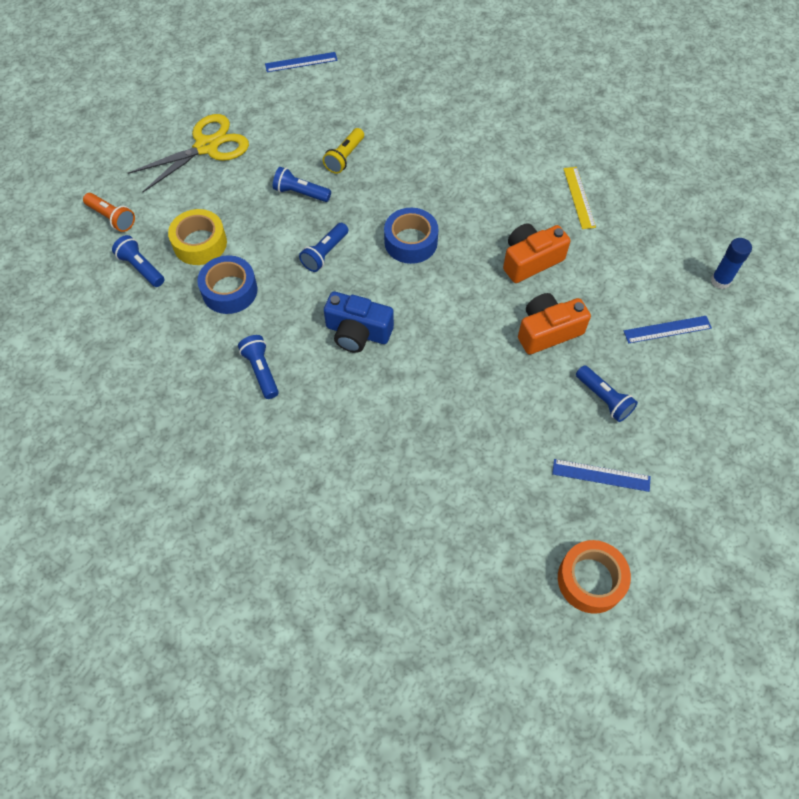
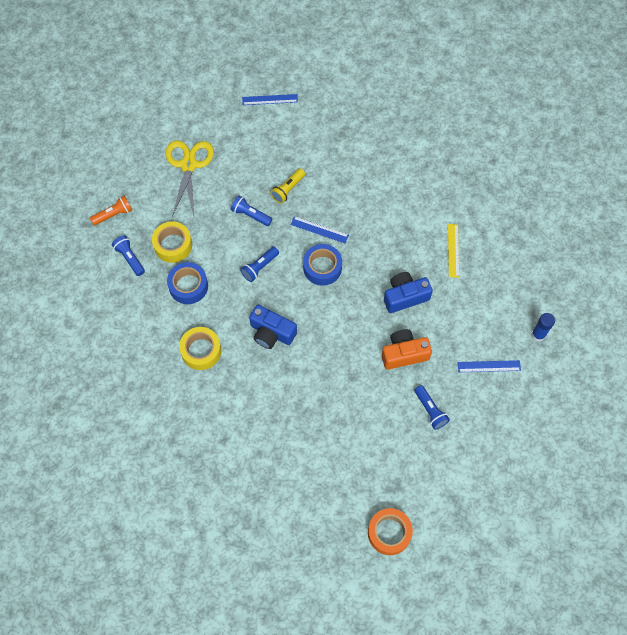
camera: 10 degrees right, 5 degrees up
orange flashlight [83,193,135,232] -> orange flashlight turned 75 degrees counterclockwise [90,195,132,225]
yellow scissors [128,114,249,192] -> yellow scissors turned 60 degrees counterclockwise [166,141,214,216]
blue flashlight [238,335,279,399] -> yellow tape [179,327,221,370]
orange camera [503,223,571,283] -> blue camera [384,272,433,313]
blue ruler [552,459,651,492] -> blue ruler moved to [291,216,349,243]

